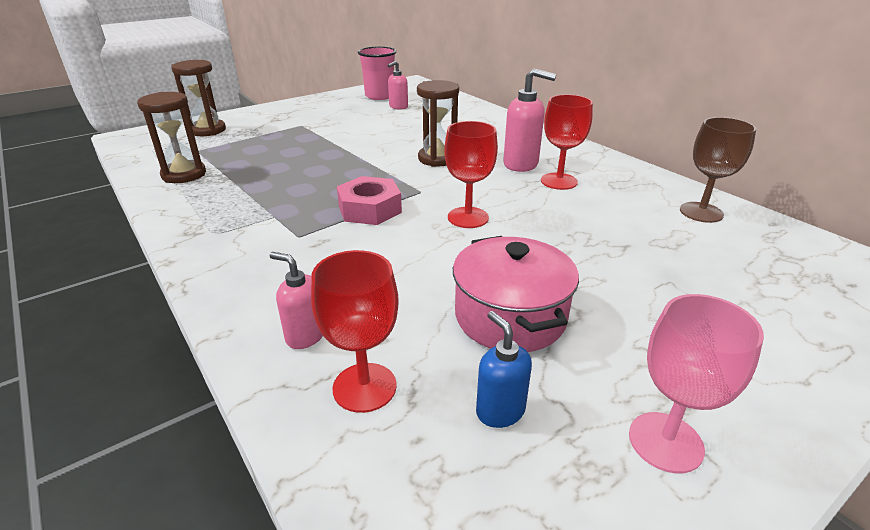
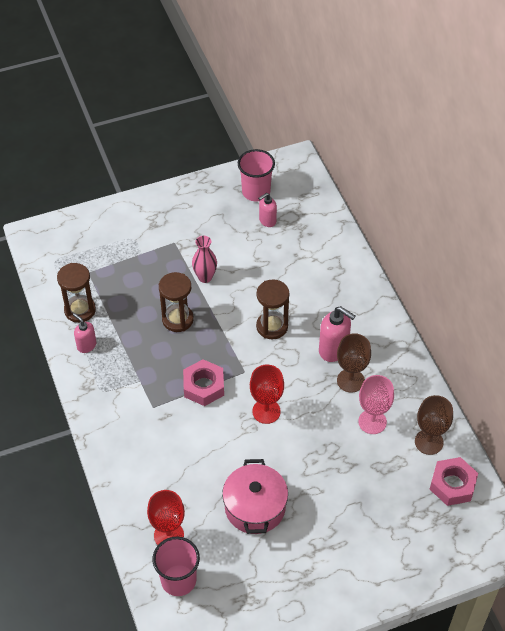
camera: 15 degrees right, 20 degrees up
brown hourglass [171,60,226,136] -> brown hourglass moved to [159,272,194,332]
pink soap dispenser [270,252,323,349] -> pink soap dispenser moved to [73,313,96,353]
blue soap dispenser [476,311,532,428] -> none
red goblet [541,95,593,190] -> brown goblet [337,333,371,393]
pink goblet [629,294,764,473] -> pink goblet moved to [358,375,394,434]
none -> pink cup [152,537,200,596]
none -> pink vase [192,236,217,283]
none -> pink nut [430,457,478,506]

